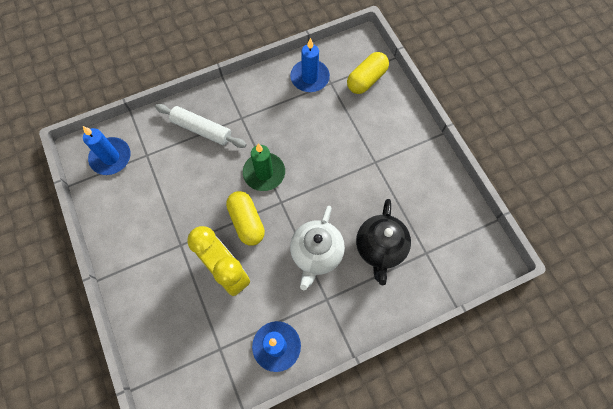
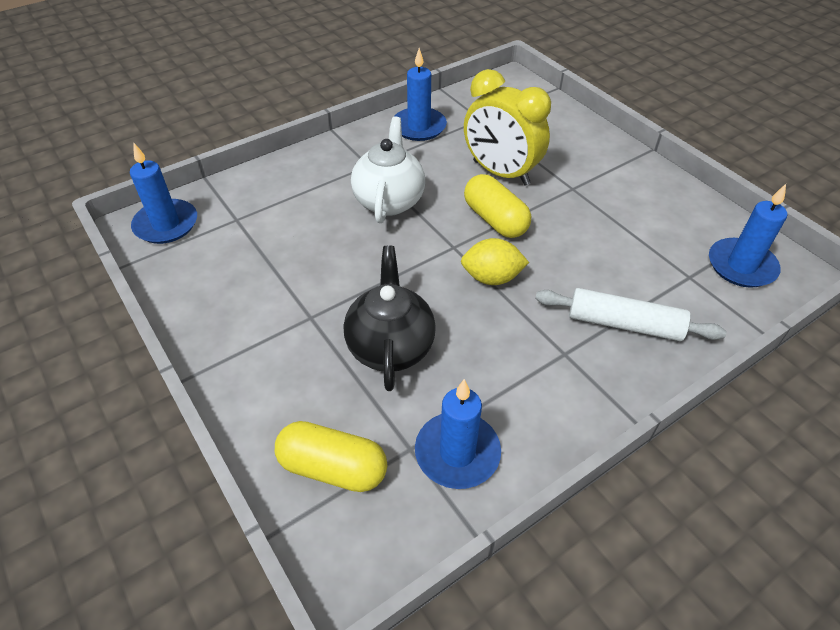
camera: 170 degrees right, 20 degrees down
green candle [243,143,285,191] -> yellow lemon [461,238,529,285]
yellow capsule [347,52,389,94] -> yellow capsule turned 75 degrees clockwise [275,421,387,492]
black teapot [356,199,411,285] -> black teapot moved to [344,246,436,391]
none -> blue candle [130,143,197,244]

